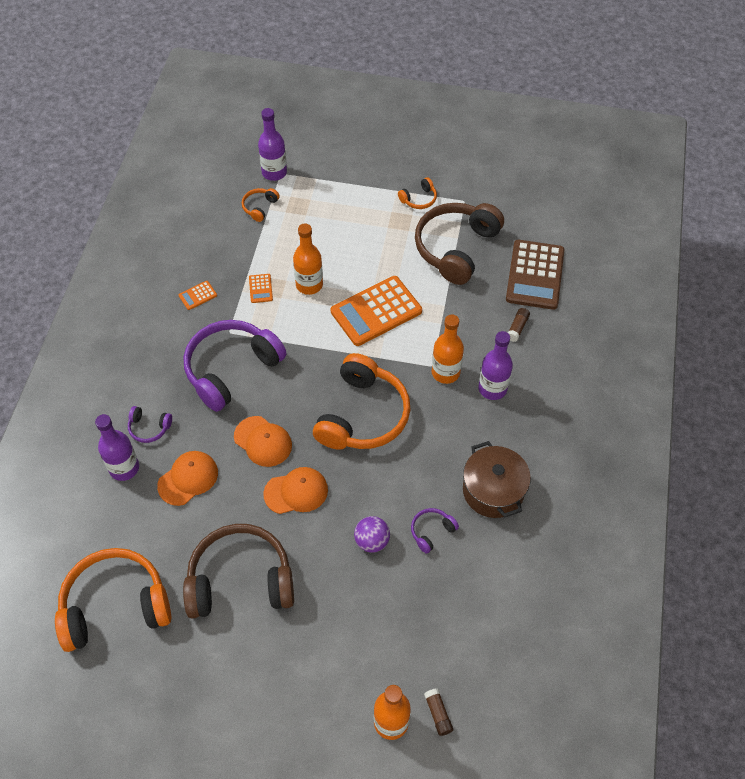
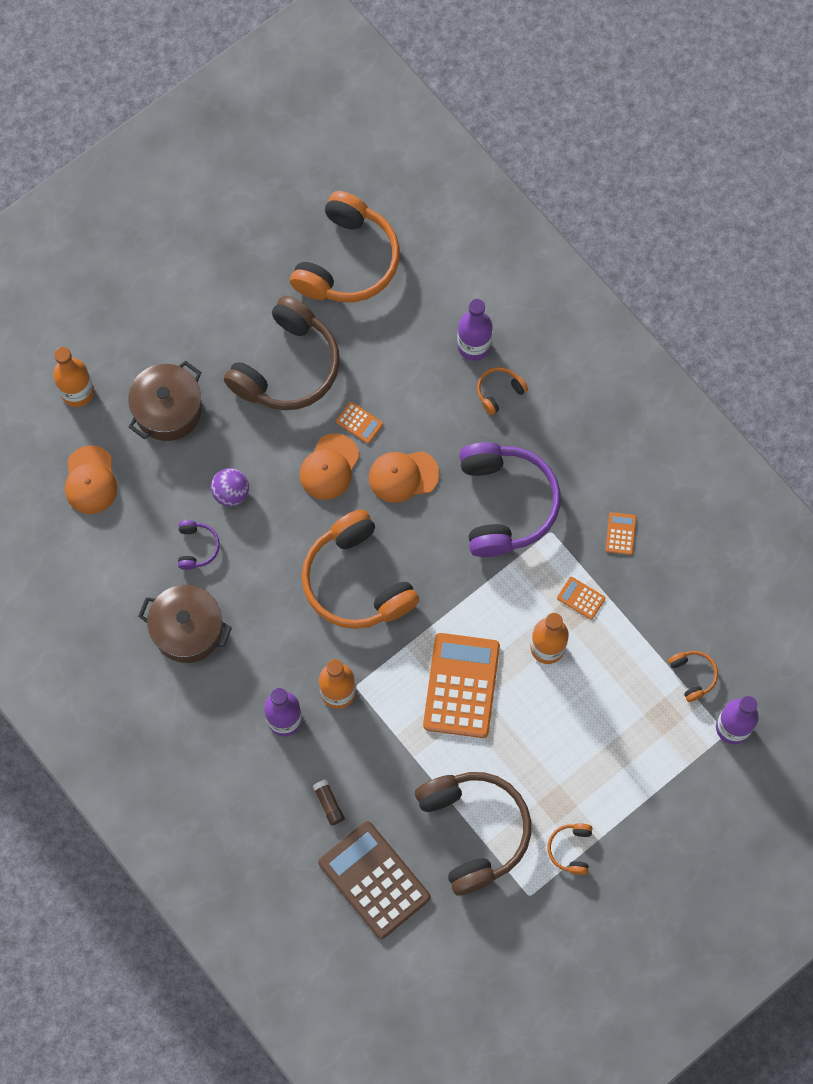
camera: 130 degrees right, 15 degrees up
purple headphones [128,406,172,443] -> orange headphones [477,367,528,415]
orange cap [157,451,218,506] -> orange cap moved to [65,445,117,514]
brown glue stick [424,688,453,736] -> none
none -> brown pot [128,361,202,441]
none -> orange calculator [336,402,383,444]

